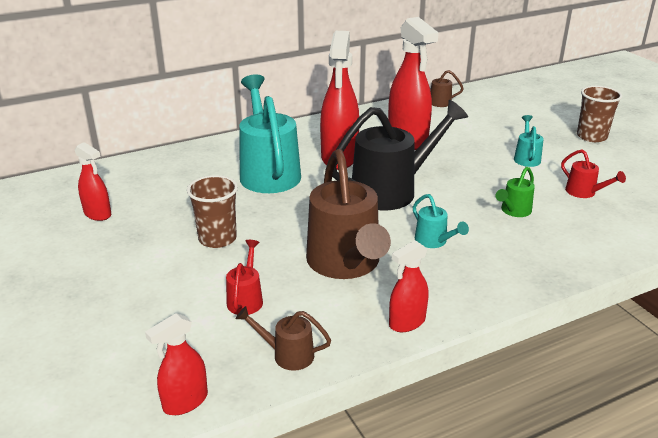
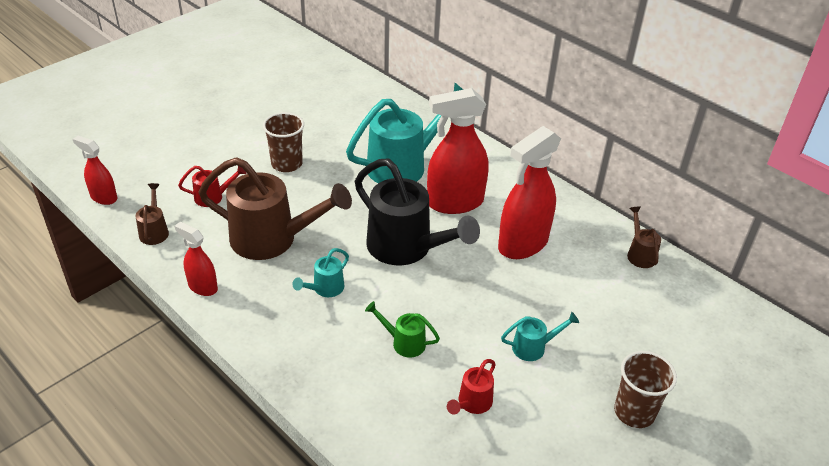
camera: 70 degrees right, 10 degrees up
red spray bottle [75,142,111,221] -> none
brown watering can [306,149,391,279] -> brown watering can turned 135 degrees counterclockwise [198,157,352,260]

